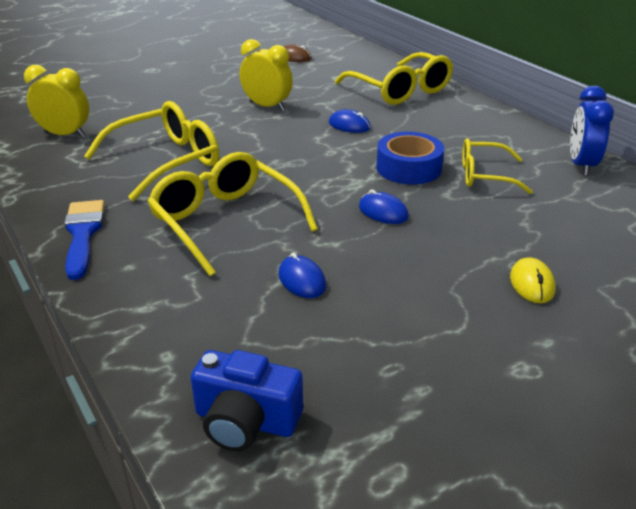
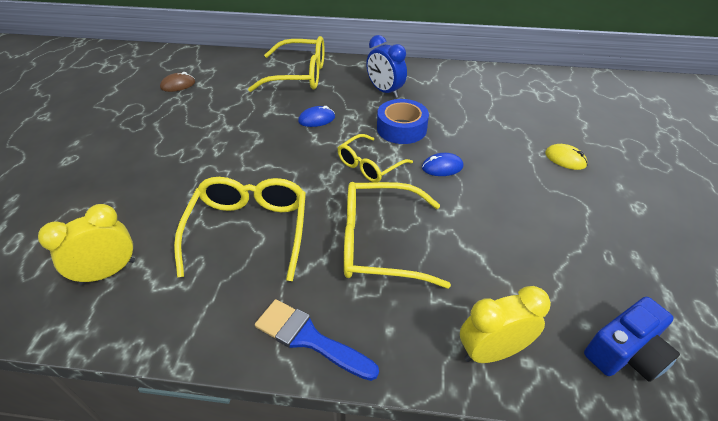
camera: 50 degrees left, 10 degrees up
yellow clock [240,39,293,111] -> yellow clock moved to [460,286,551,363]
blue mouse [278,252,326,298] -> none
yellow glasses [462,138,533,194] -> yellow glasses moved to [338,134,413,182]
blue clock [570,86,614,176] -> blue clock moved to [366,35,407,98]

